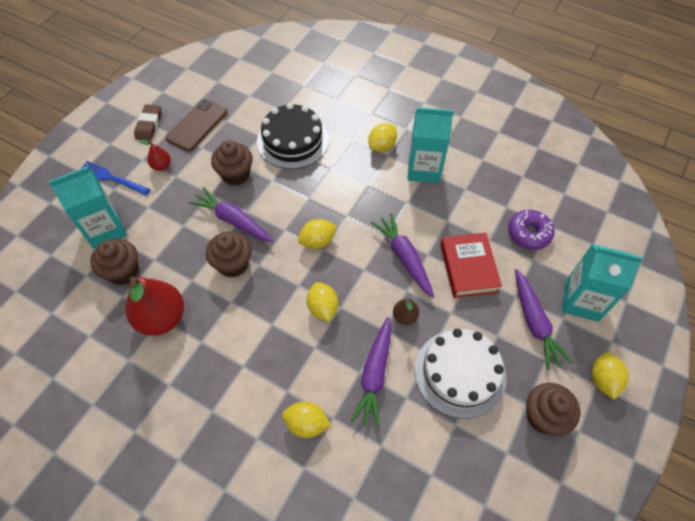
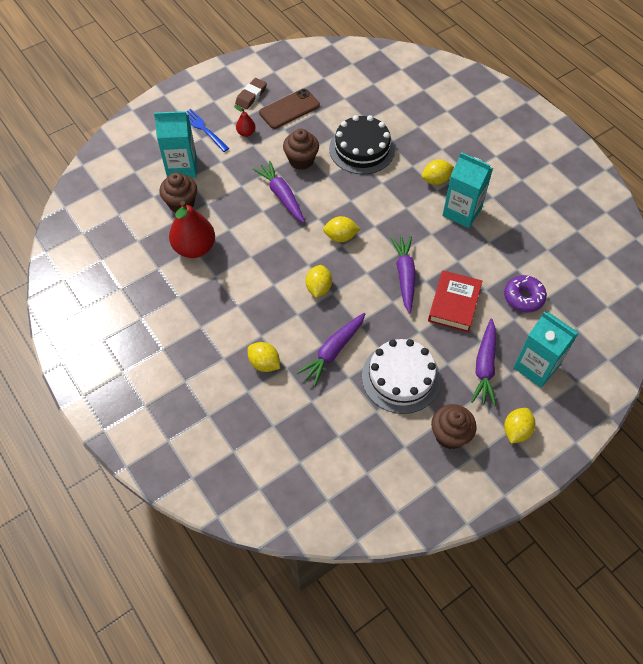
camera: 25 degrees right, 0 degrees up
brown cupcake [206,231,252,278] -> none
brown pear [393,298,419,325] -> none

